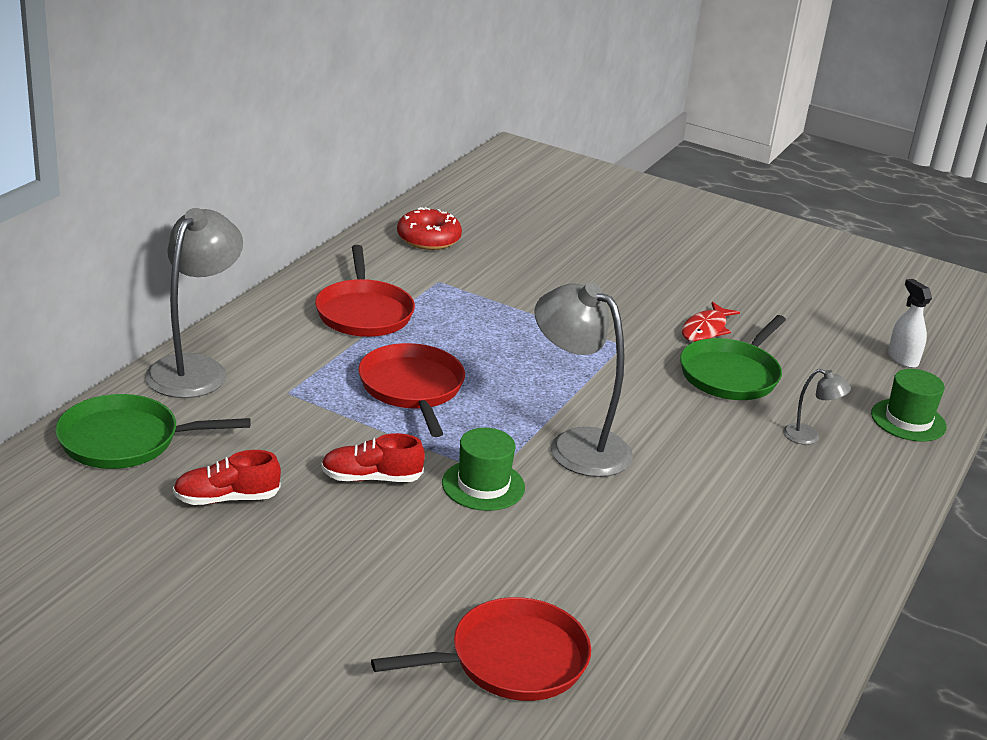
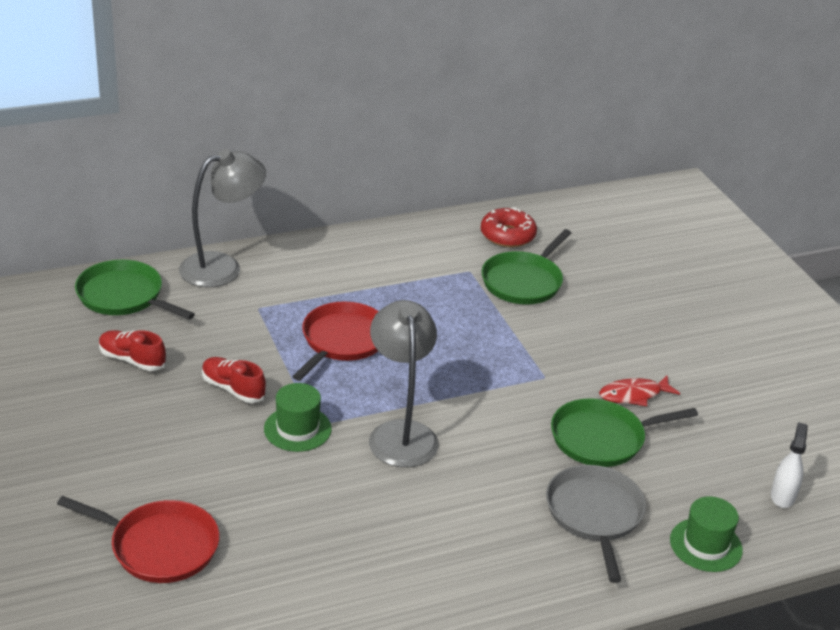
camera: 40 degrees right, 5 degrees up
red pan [315,245,415,337] -> none
grey lamp [783,369,851,445] -> grey pan [546,465,646,583]
none -> green pan [482,229,571,305]

